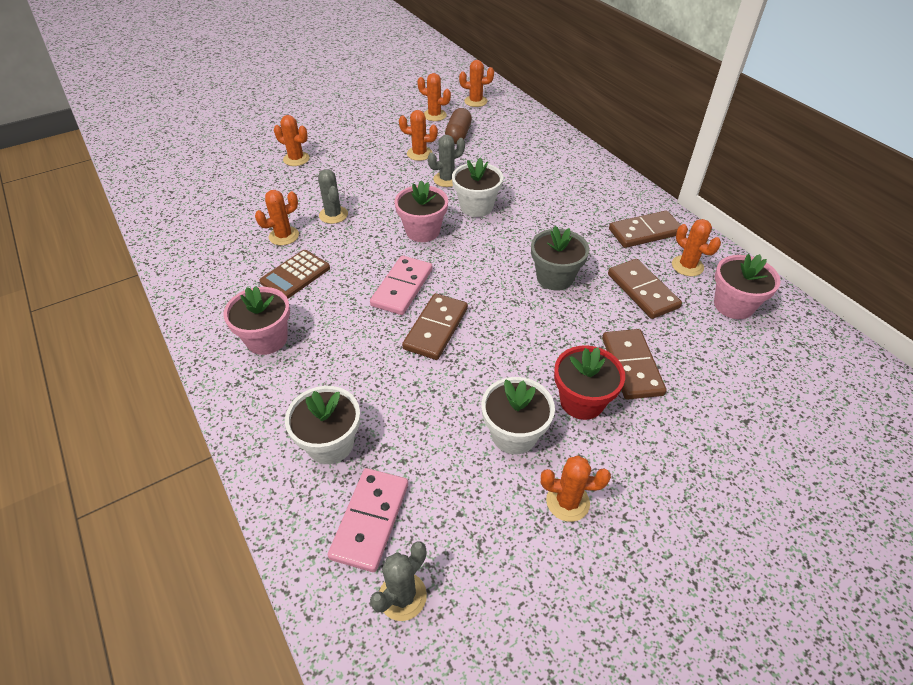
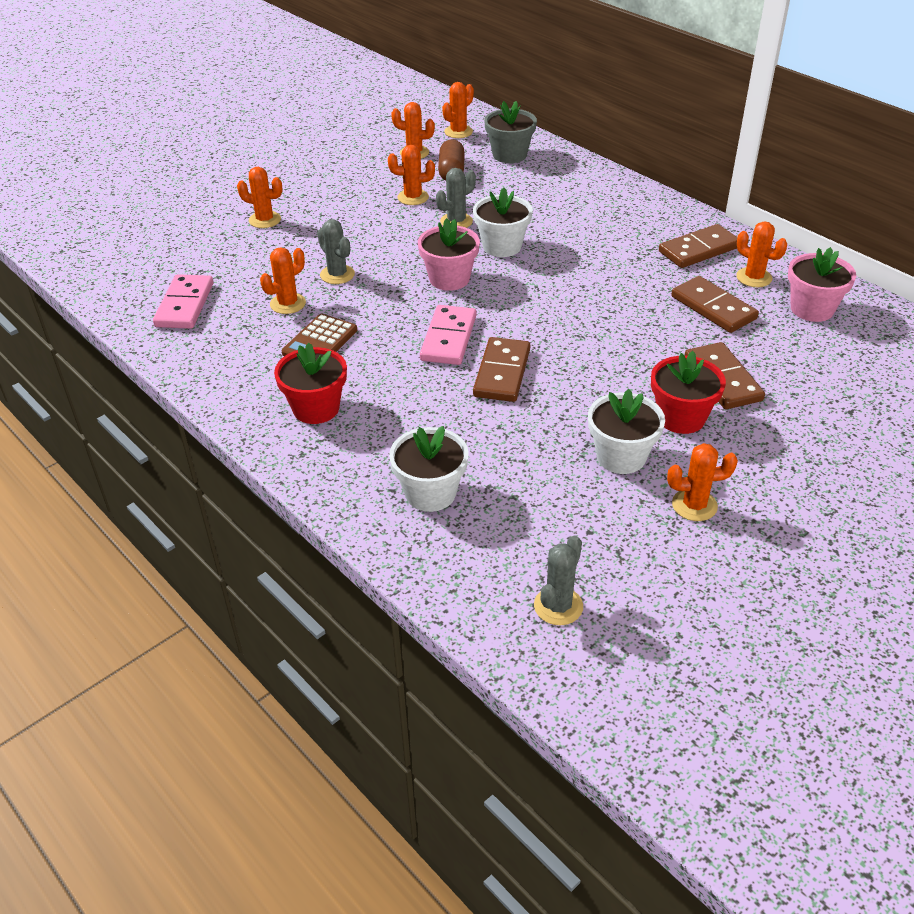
camera: 10 degrees left, 5 degrees down
pink flower pot [224,286,290,355] -> red flower pot [274,343,347,424]
pink domino [328,468,408,572] -> pink domino moved to [153,274,213,329]
orange cactus [459,60,494,107] -> orange cactus turned 45 degrees counterclockwise [442,82,474,138]
grey flower pot [531,226,589,291] -> grey flower pot moved to [484,101,537,163]

